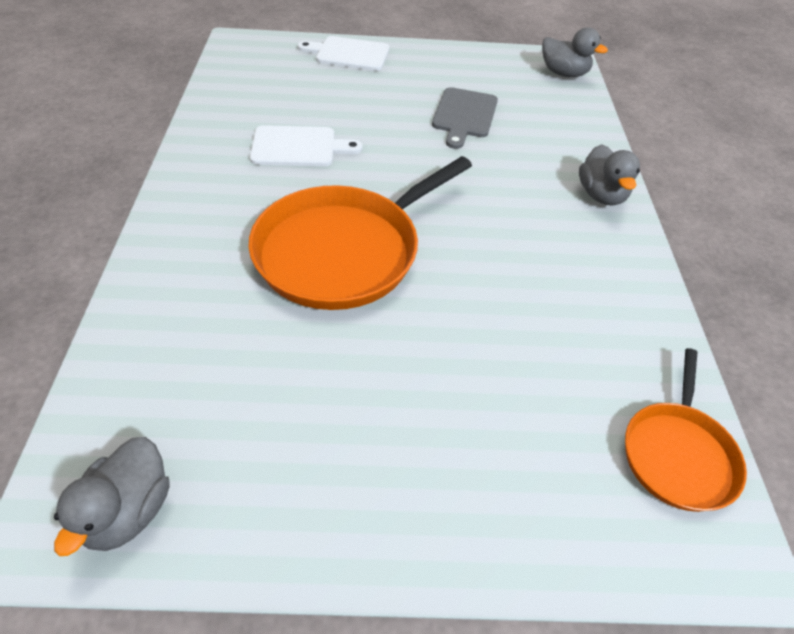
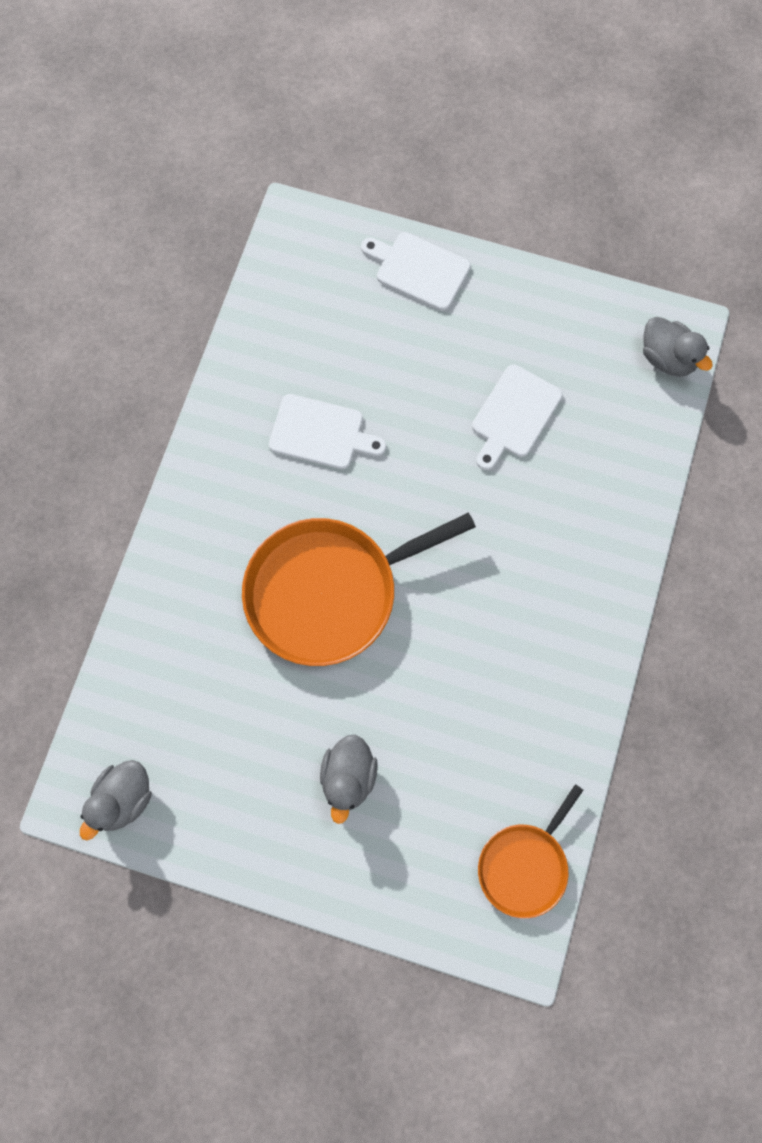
camera: 20 degrees right, 25 degrees up
grey cutting board [432,87,498,149] -> white cutting board [472,365,563,470]
grey duck [579,144,640,206] -> grey duck moved to [320,735,378,824]

